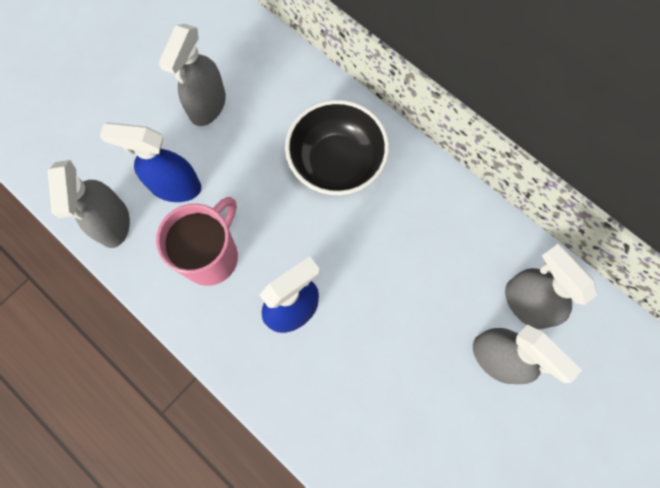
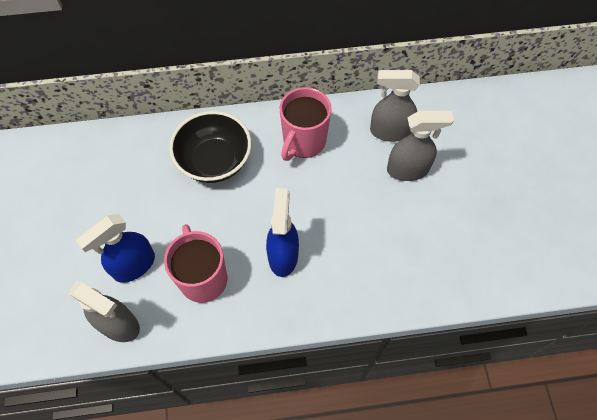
camera: 50 degrees left, 10 degrees down
grey spray bottle [159,24,226,126] -> none
none -> pink mug [280,87,332,161]

